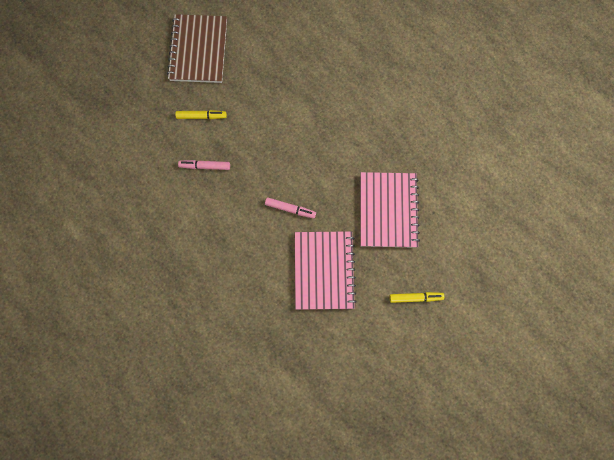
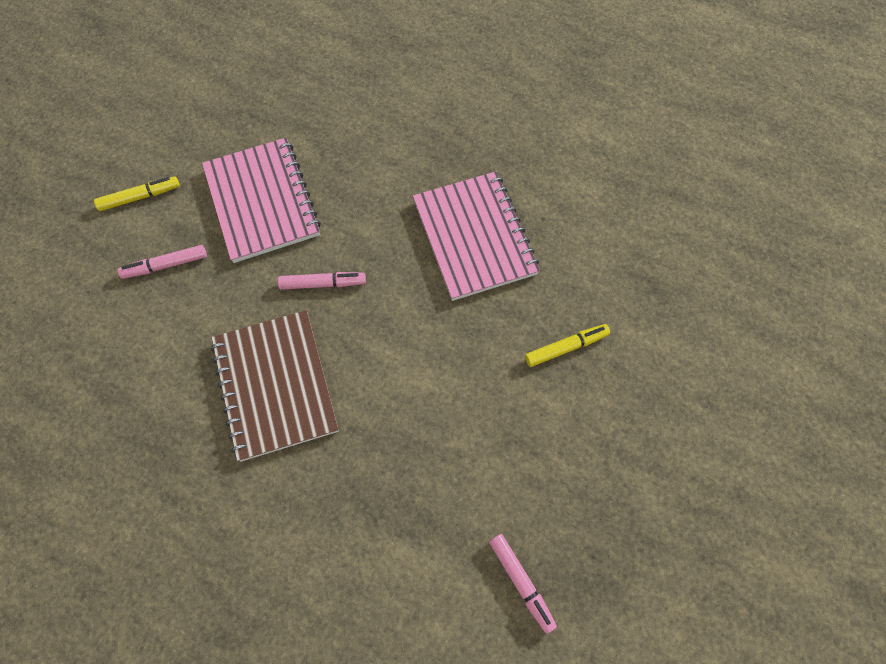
camera: 20 degrees left, 10 degrees down
brown notebook [167,14,227,83] -> brown notebook moved to [211,310,339,462]
pink notebook [295,231,356,310] -> pink notebook moved to [202,138,321,263]
none -> pink marker [489,534,557,634]

